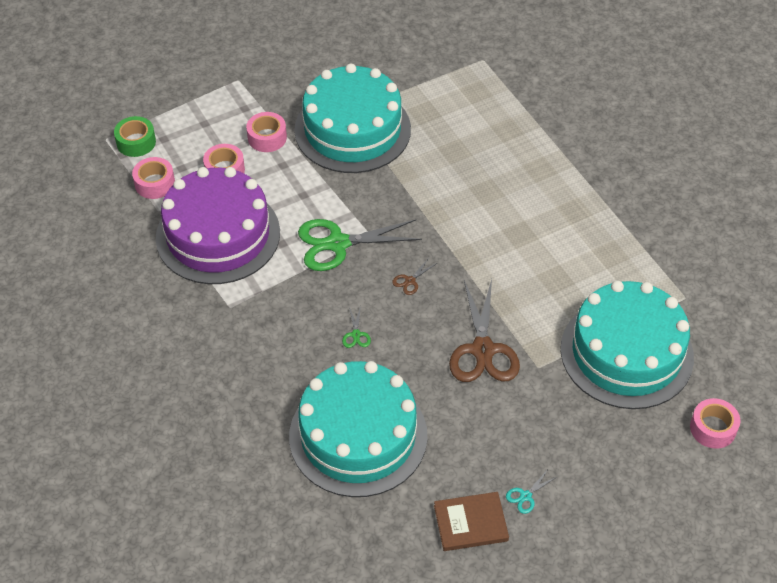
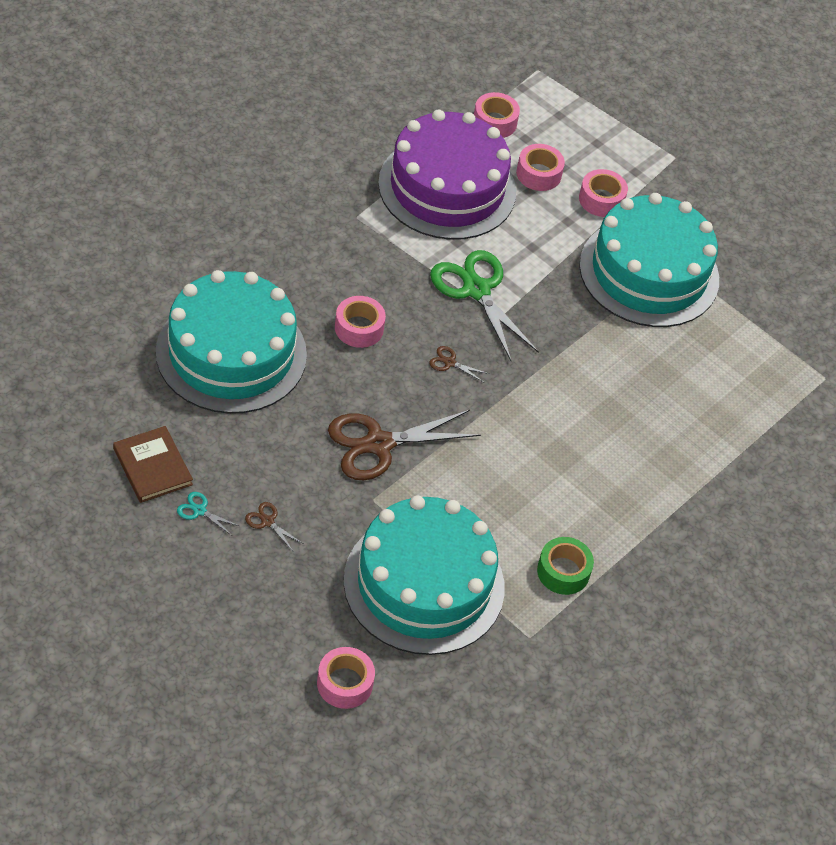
camera: 65 degrees right, 0 degrees up
green tape [114,116,156,157] -> green tape moved to [537,537,594,595]
green scissors [342,306,371,348] -> pink tape [335,296,386,348]
none -> brown scissors [245,502,303,551]

